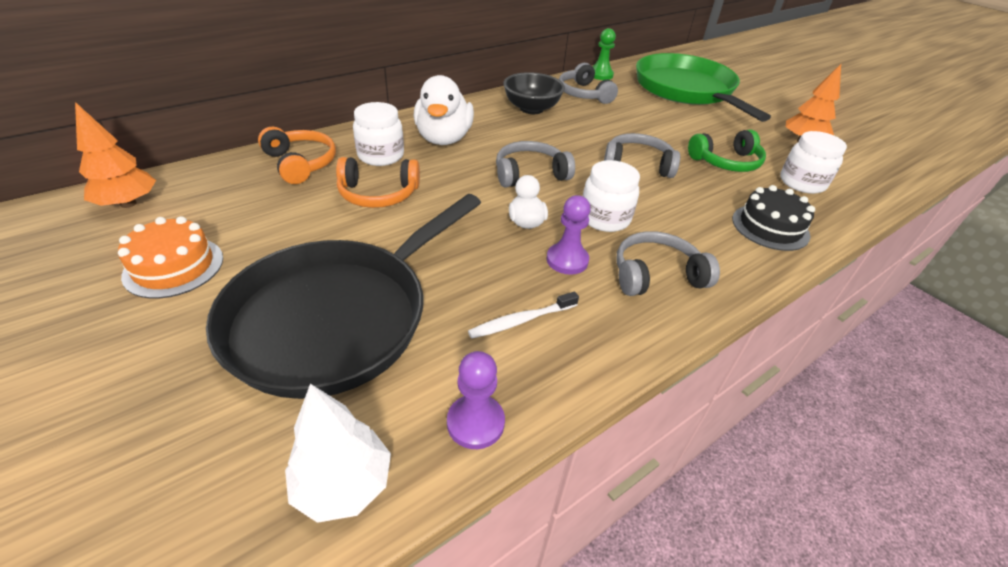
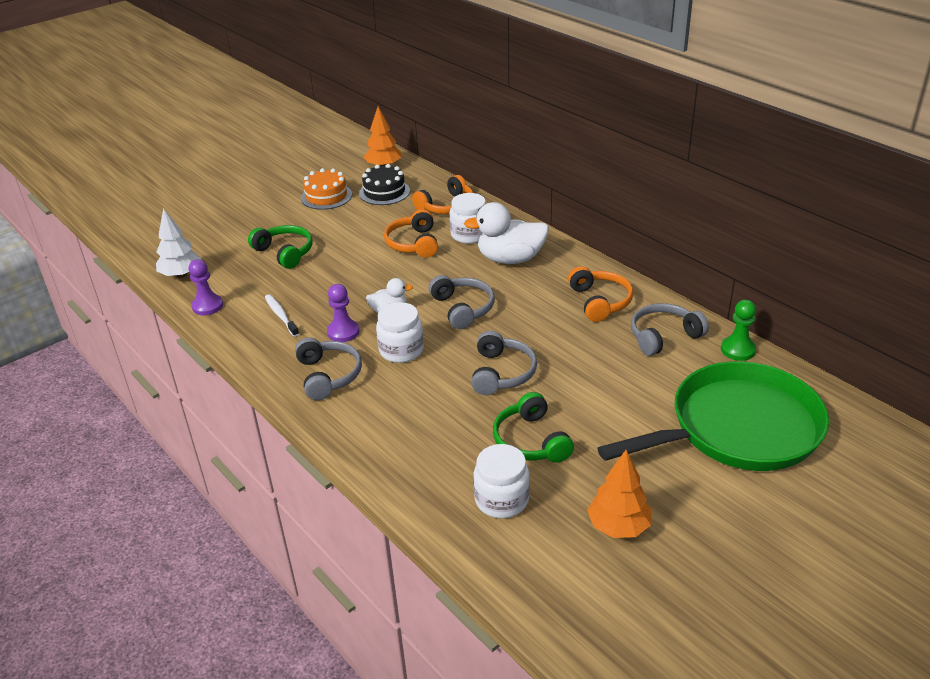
camera: 90 degrees right, 5 degrees down
black pan [206,194,481,399] -> green headphones [248,225,312,269]
black bowl [503,72,565,114] -> orange headphones [568,266,633,322]
black cake [732,185,815,251] -> black cake moved to [359,164,410,205]

